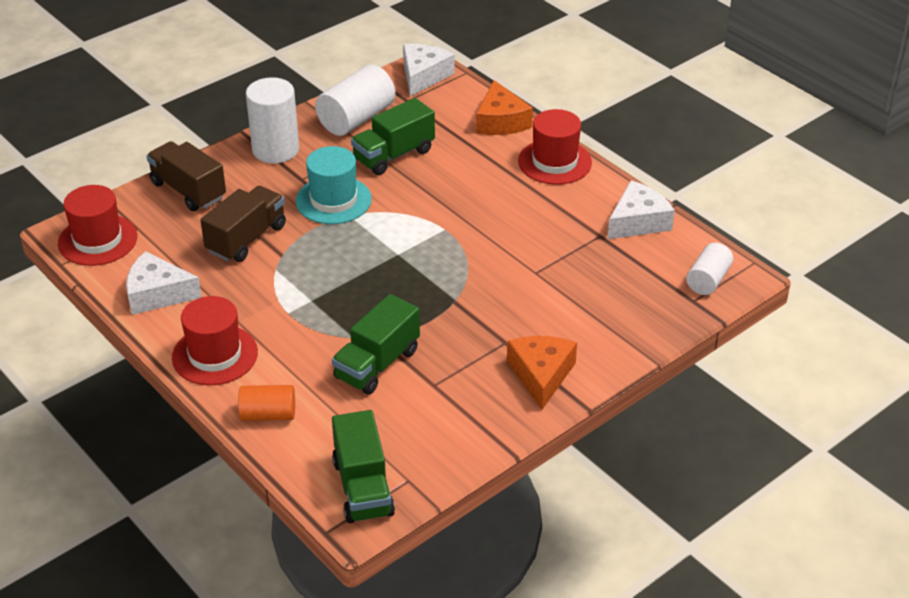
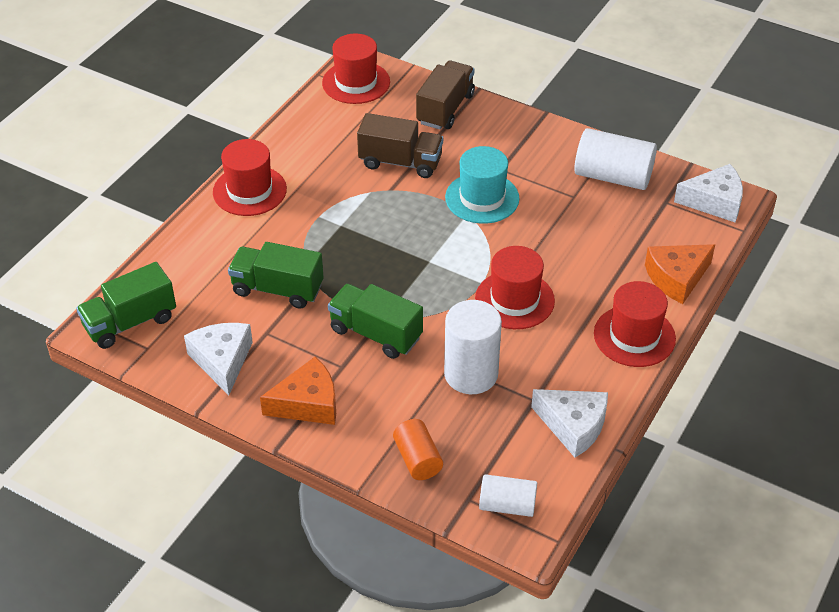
camera: 70 degrees right, 5 degrees up
white cheese [126,251,202,315] -> white cheese moved to [184,323,253,395]
orange cylinder [238,385,295,421] -> orange cylinder moved to [393,419,443,480]
white cylinder [246,77,299,164] -> white cylinder moved to [444,300,502,394]
green truck [351,98,435,175] -> green truck moved to [328,284,423,359]
none -> red hat [475,246,555,329]

